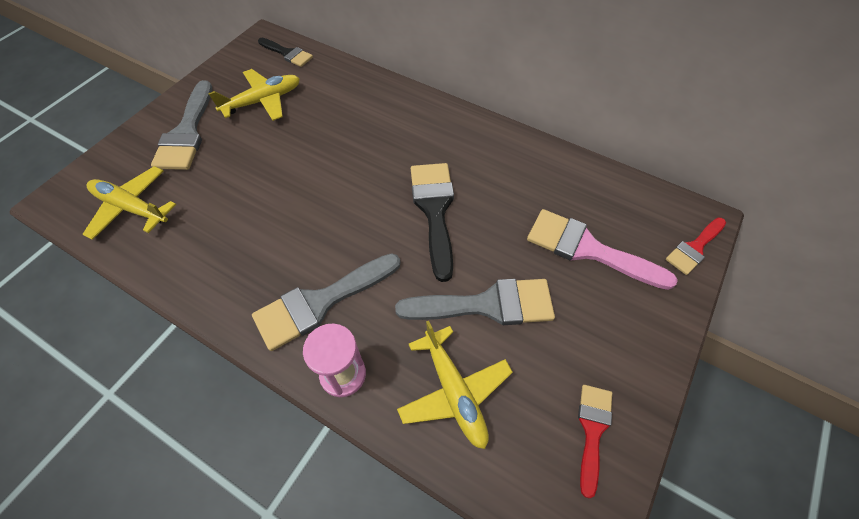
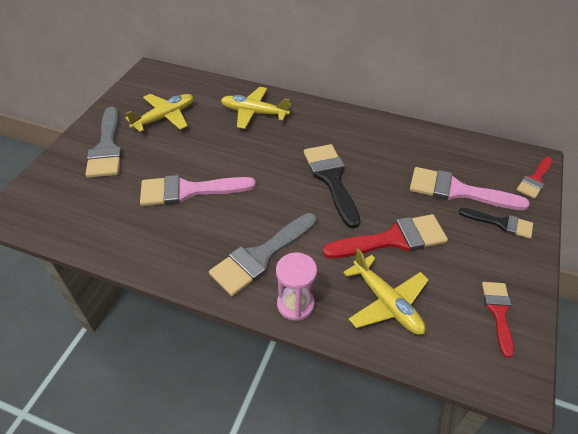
camera: 10 degrees left, 10 degrees down
yellow plane [82,166,176,240] -> yellow plane moved to [221,87,291,129]
black brush [258,38,313,67] -> black brush moved to [459,208,533,239]
grey brush [395,279,555,325] -> red brush [322,214,448,258]
none -> pink brush [140,175,256,206]

